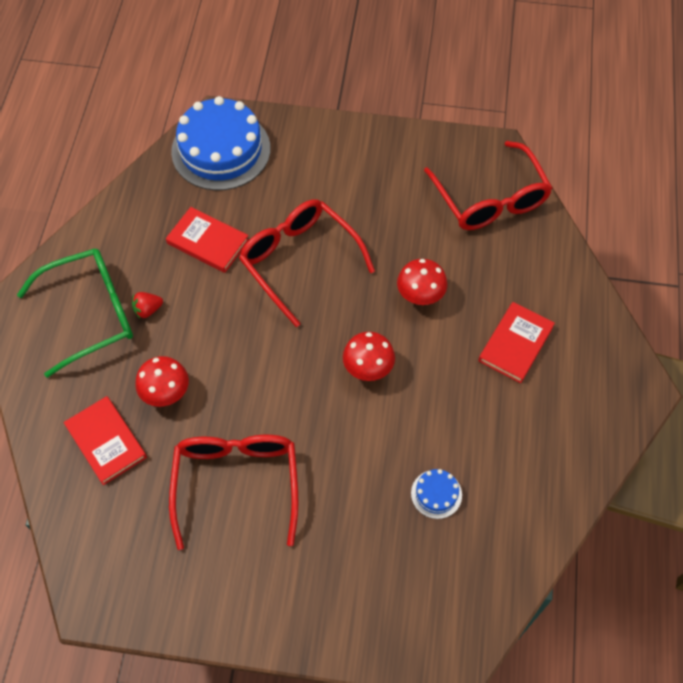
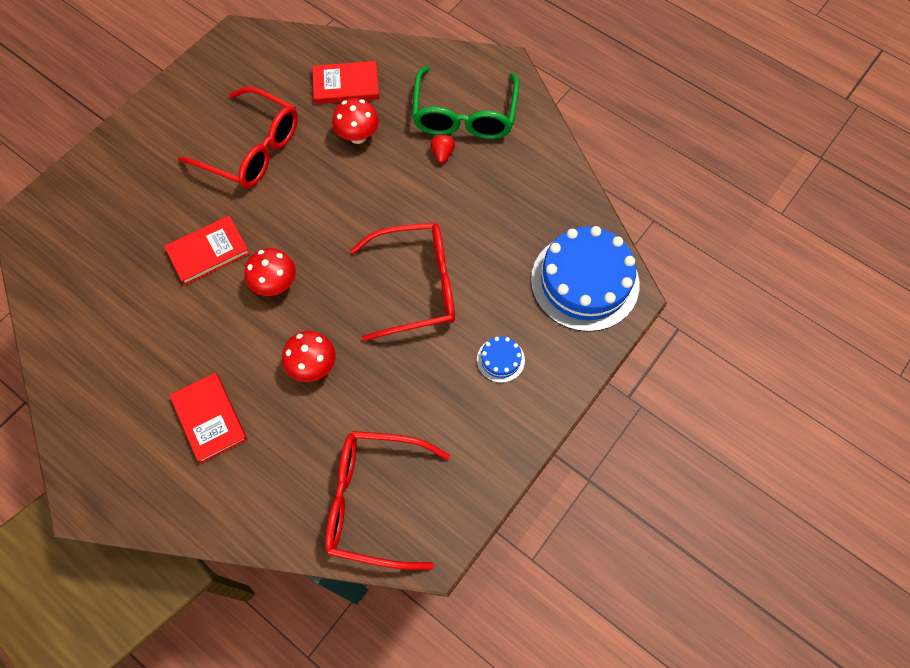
camera: 120 degrees right, 5 degrees up
red book [166,207,249,273] -> red book moved to [164,215,250,285]
blue cake [411,469,462,519] -> blue cake moved to [477,336,525,383]

